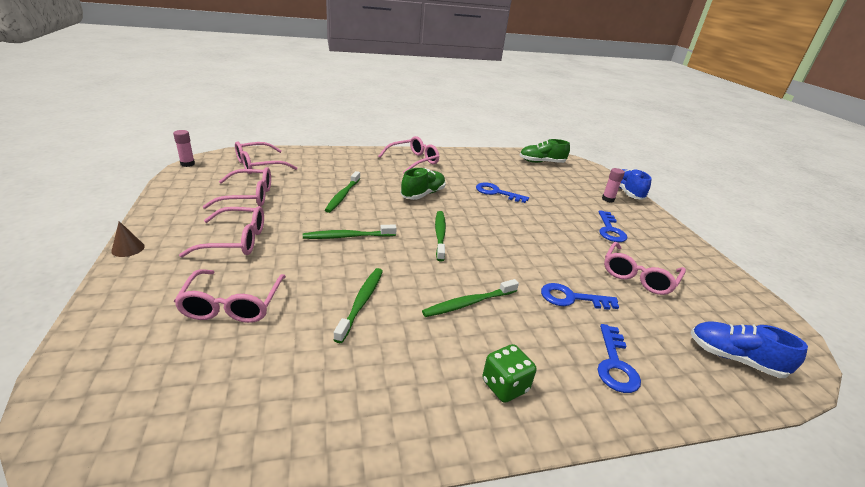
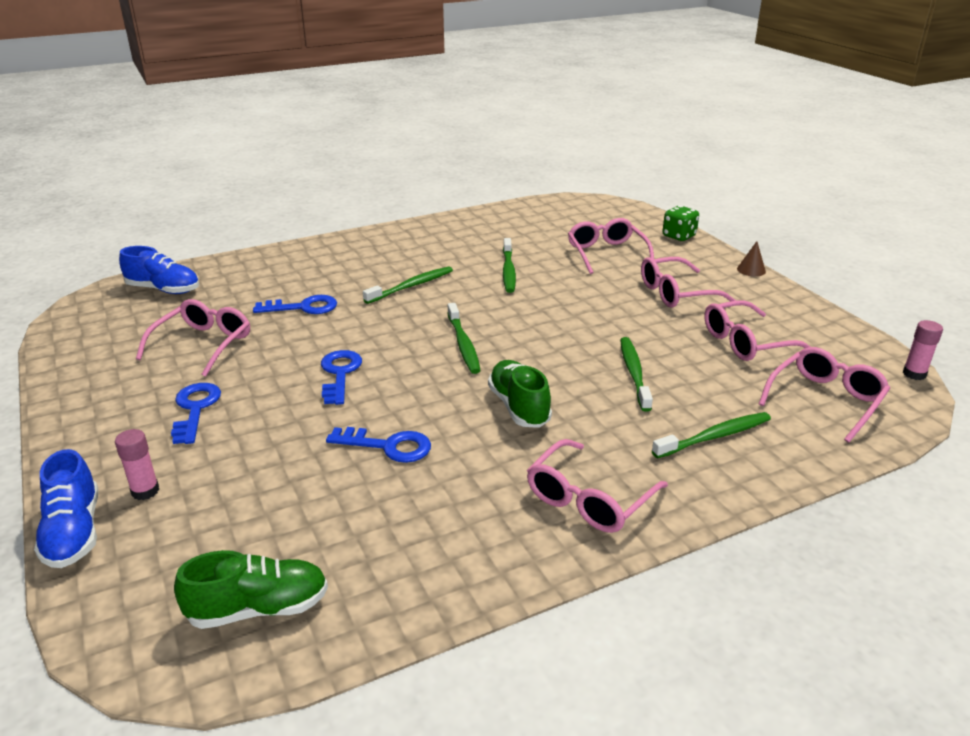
camera: 170 degrees right, 0 degrees up
green toothbrush [303,224,397,239] -> green toothbrush moved to [652,412,771,458]
green shoe [401,168,446,200] -> green shoe turned 135 degrees clockwise [488,360,552,428]
green dice [482,344,536,403] -> green dice moved to [663,205,699,241]
blue key [598,324,641,393] -> blue key moved to [321,350,362,405]

